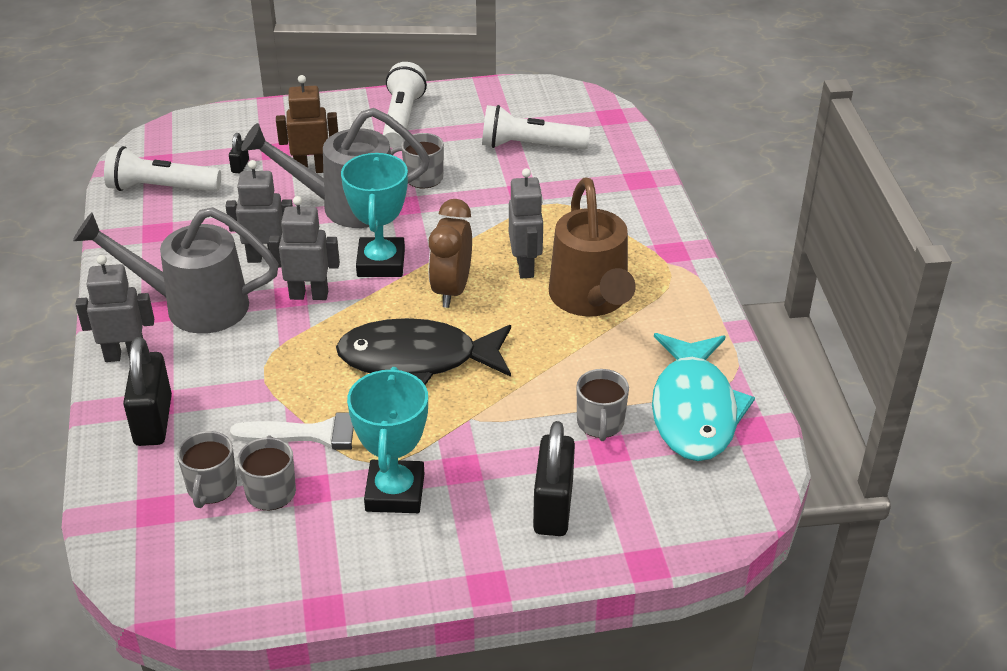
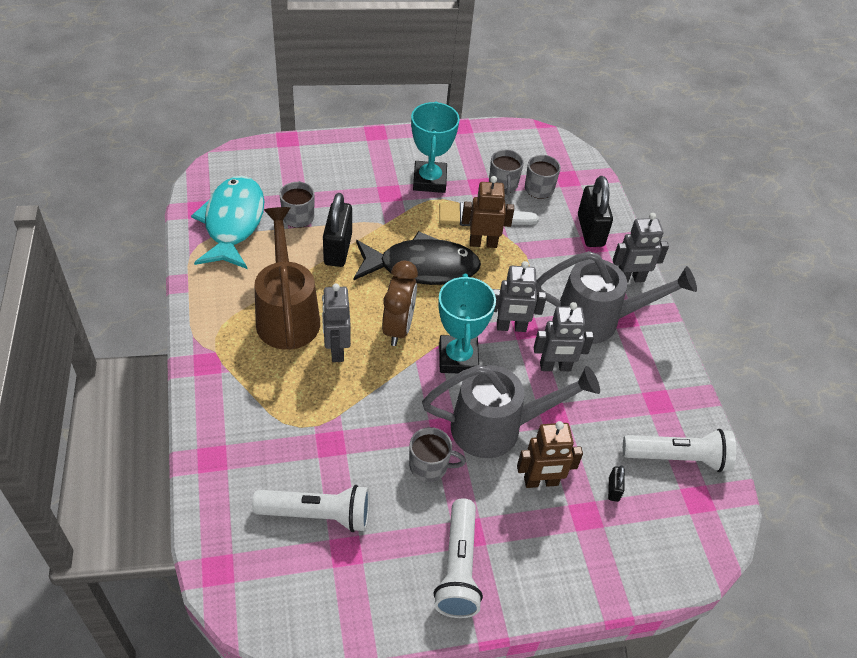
camera: 175 degrees right, 10 degrees up
black padlock [533,421,575,536] -> black padlock moved to [323,193,352,267]
none -> brown robot [462,176,514,248]

